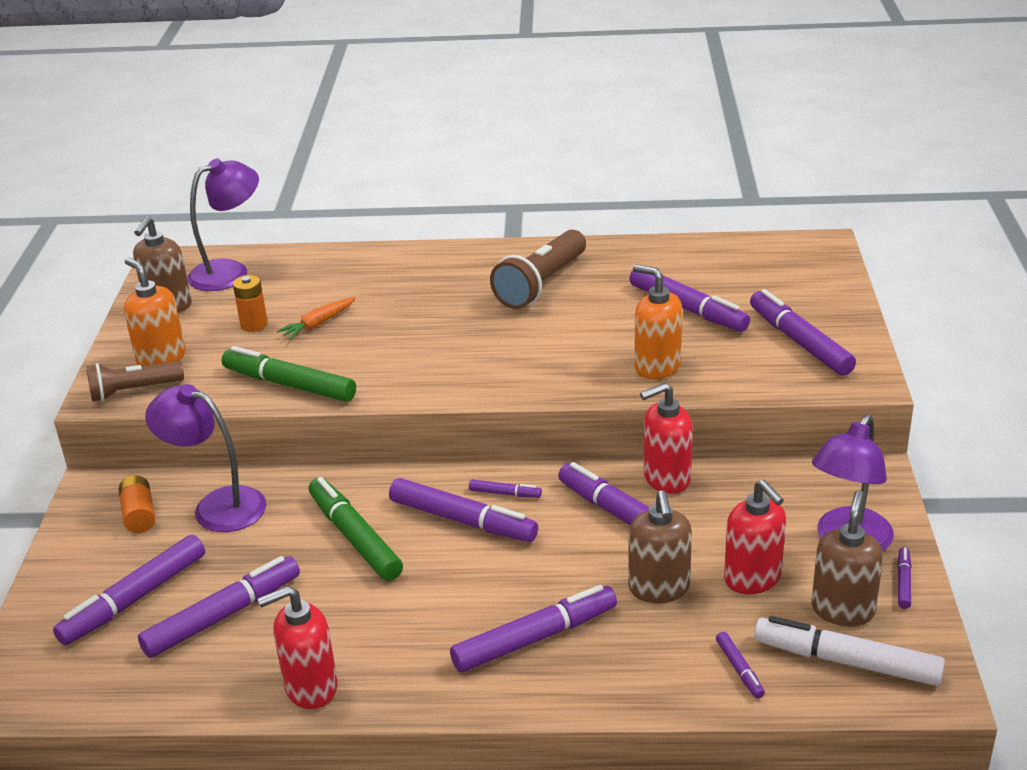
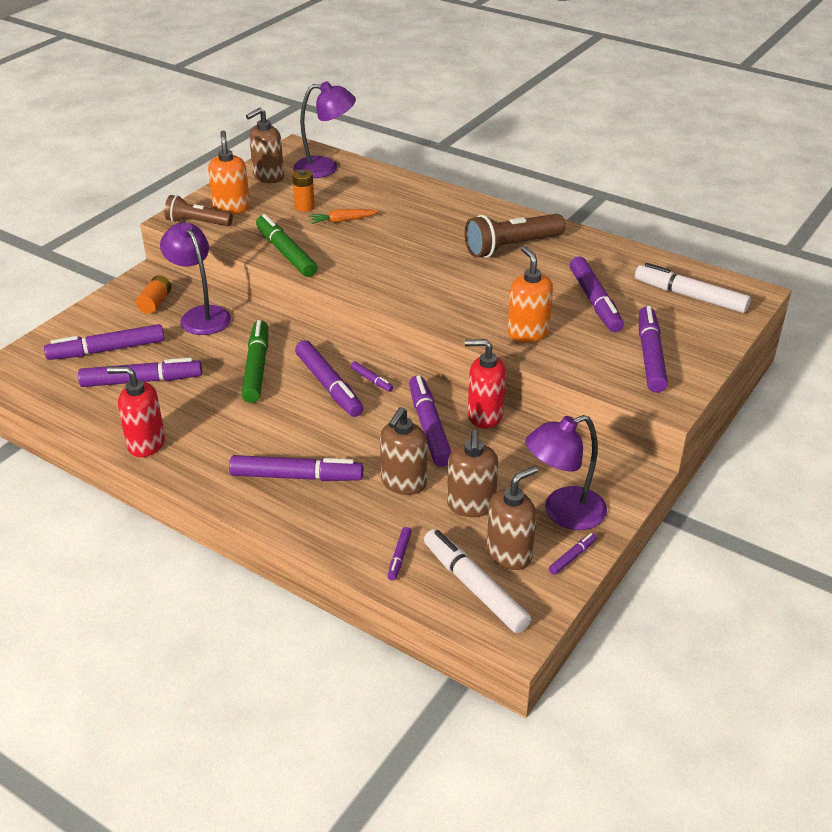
camera: 30 degrees right, 5 degrees up
red soap dispenser [724,480,786,594] -> brown soap dispenser [447,430,498,517]
none -> white marker [635,263,751,313]

